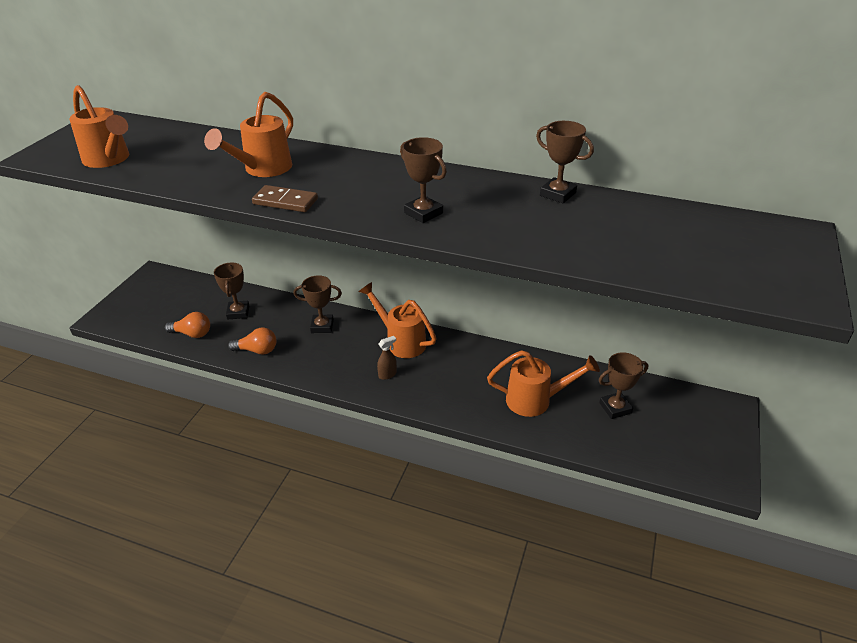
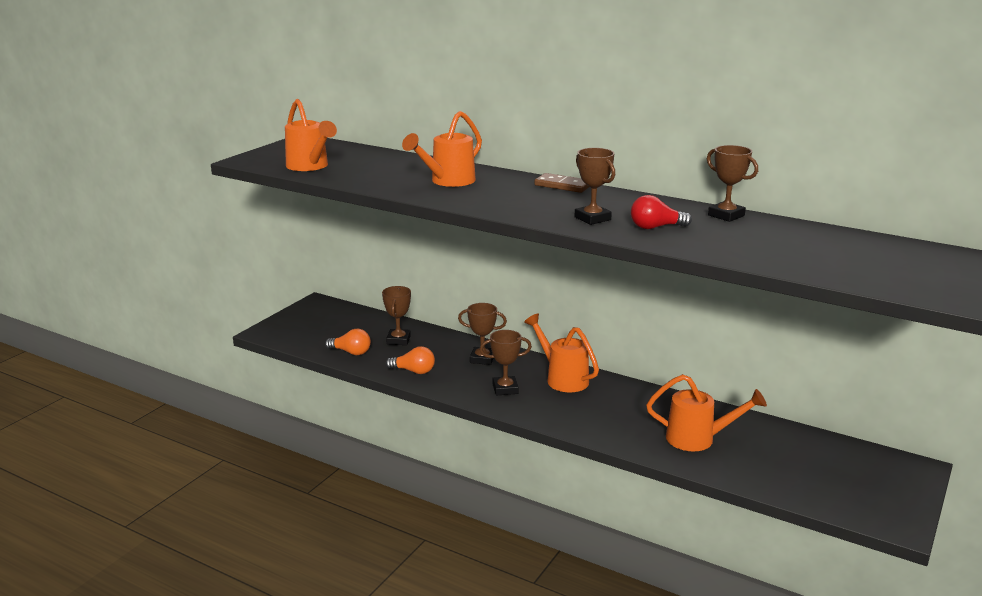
camera: 10 degrees right, 15 degrees down
brown domino [252,185,318,212] -> brown domino moved to [534,173,589,193]
brown spray bottle [377,336,397,380] -> none
brown trophy [599,352,648,419] -> brown trophy moved to [480,330,532,395]
none -> red light bulb [631,195,692,229]

